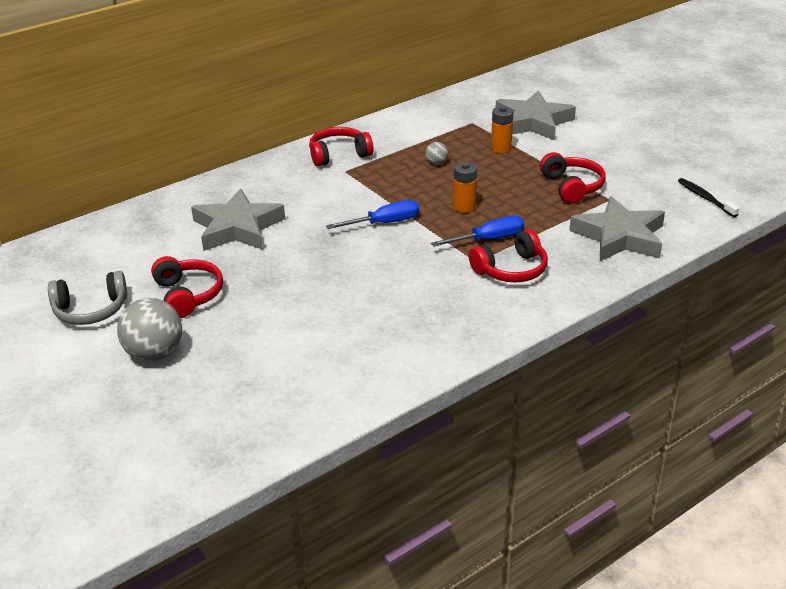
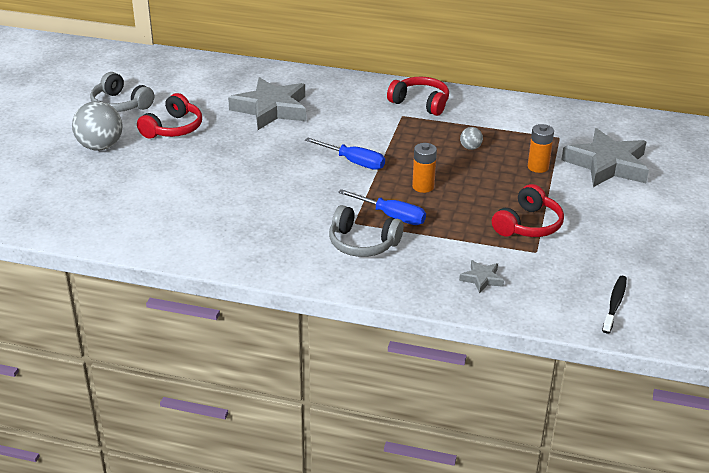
camera: 50 degrees right, 0 degrees up
red headphones [469,229,548,283] -> grey headphones [329,205,403,257]
grey star [569,196,665,261] -> grey star [459,260,504,294], size x0.44

